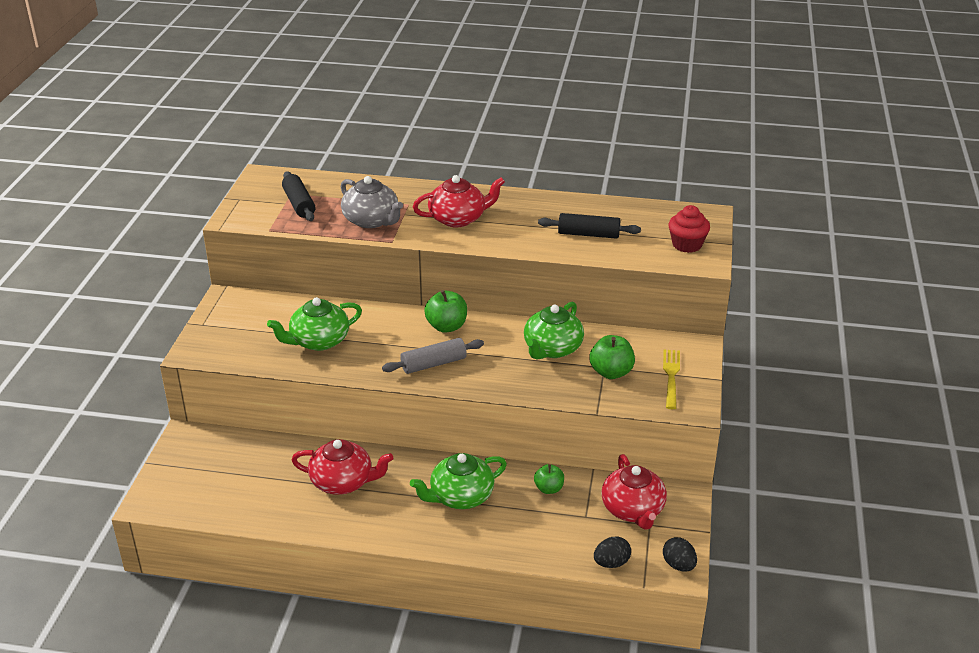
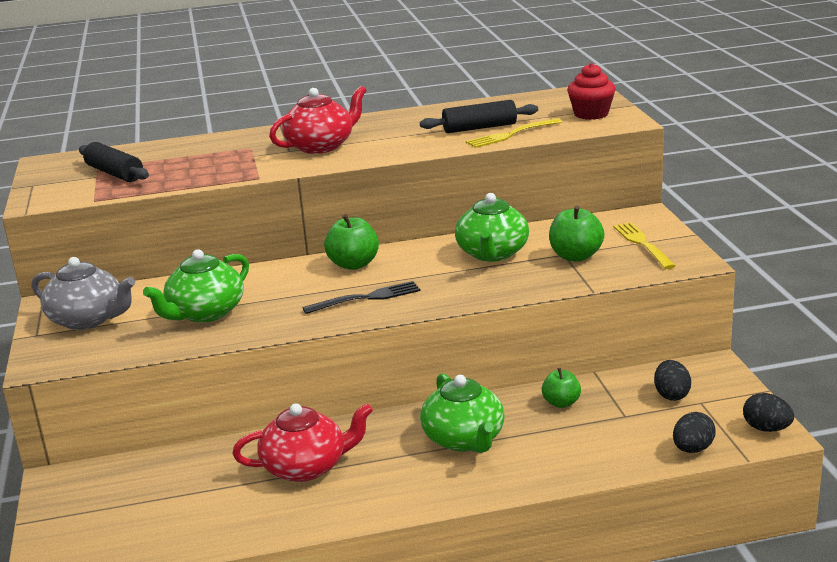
camera: 20 degrees left, 10 degrees down
grey teapot [341,176,403,228] -> grey teapot moved to [32,257,135,330]
grey rolling pin [382,338,484,374] -> black fork [302,281,421,314]
green teapot [410,453,507,509] -> green teapot turned 60 degrees counterclockwise [420,373,505,453]
red teapot [601,454,667,530] -> black egg [654,360,691,401]
none -> yellow fork [466,118,562,148]

